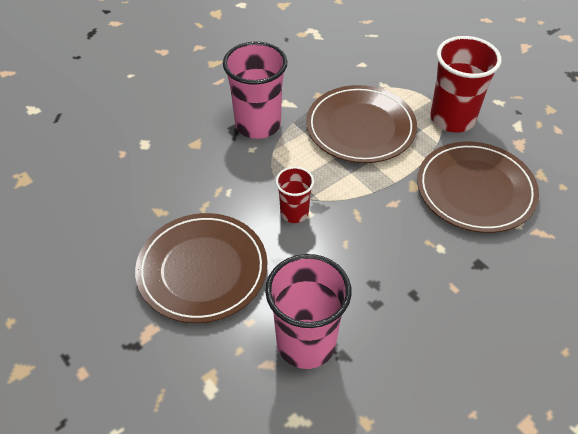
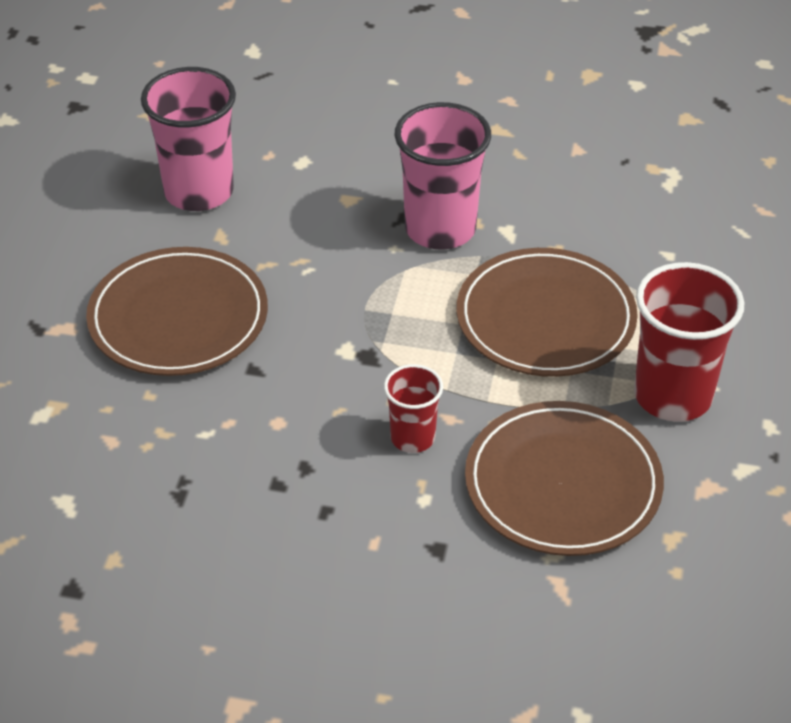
camera: 50 degrees right, 5 degrees down
pink cup [265,254,352,369] -> pink cup moved to [141,67,236,211]
red cup [276,167,314,223] -> red cup moved to [384,364,443,453]

